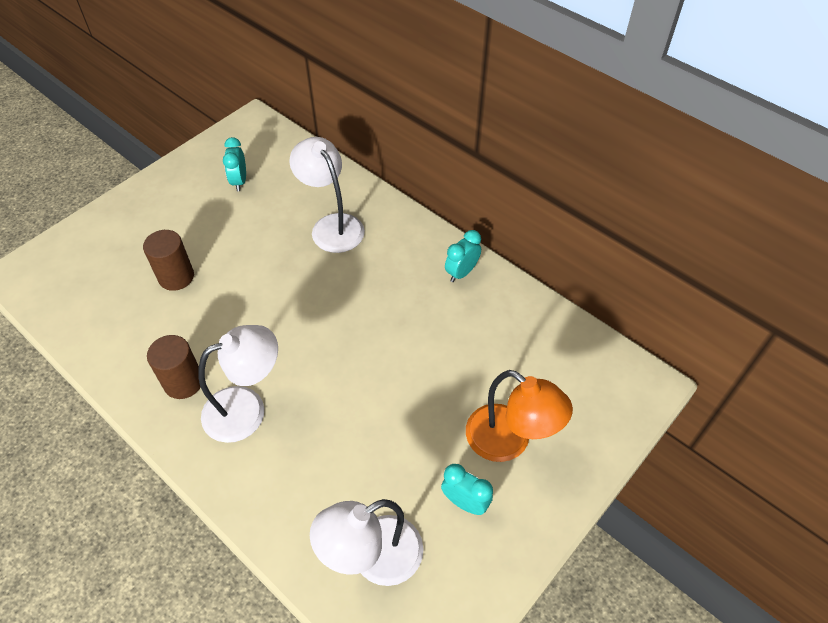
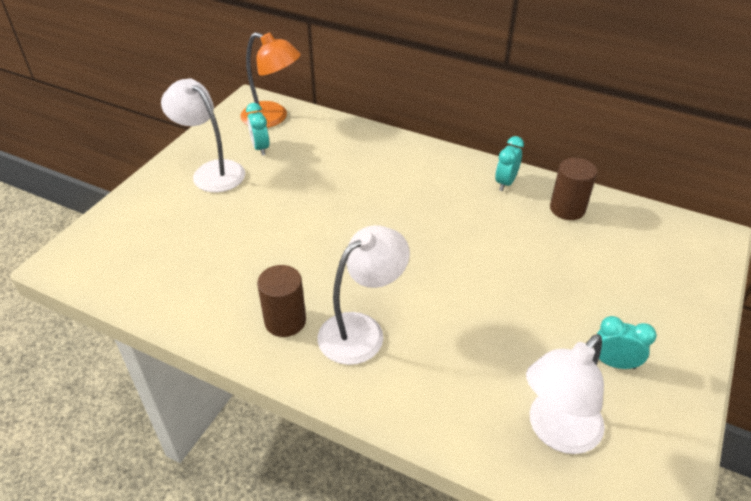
camera: 15 degrees left, 10 degrees down
brown cylinder [143,230,194,291] -> brown cylinder moved to [550,158,597,220]
white lamp [289,137,365,253] -> white lamp moved to [161,78,245,192]
orange lamp [466,370,573,462] -> orange lamp moved to [240,32,301,128]

